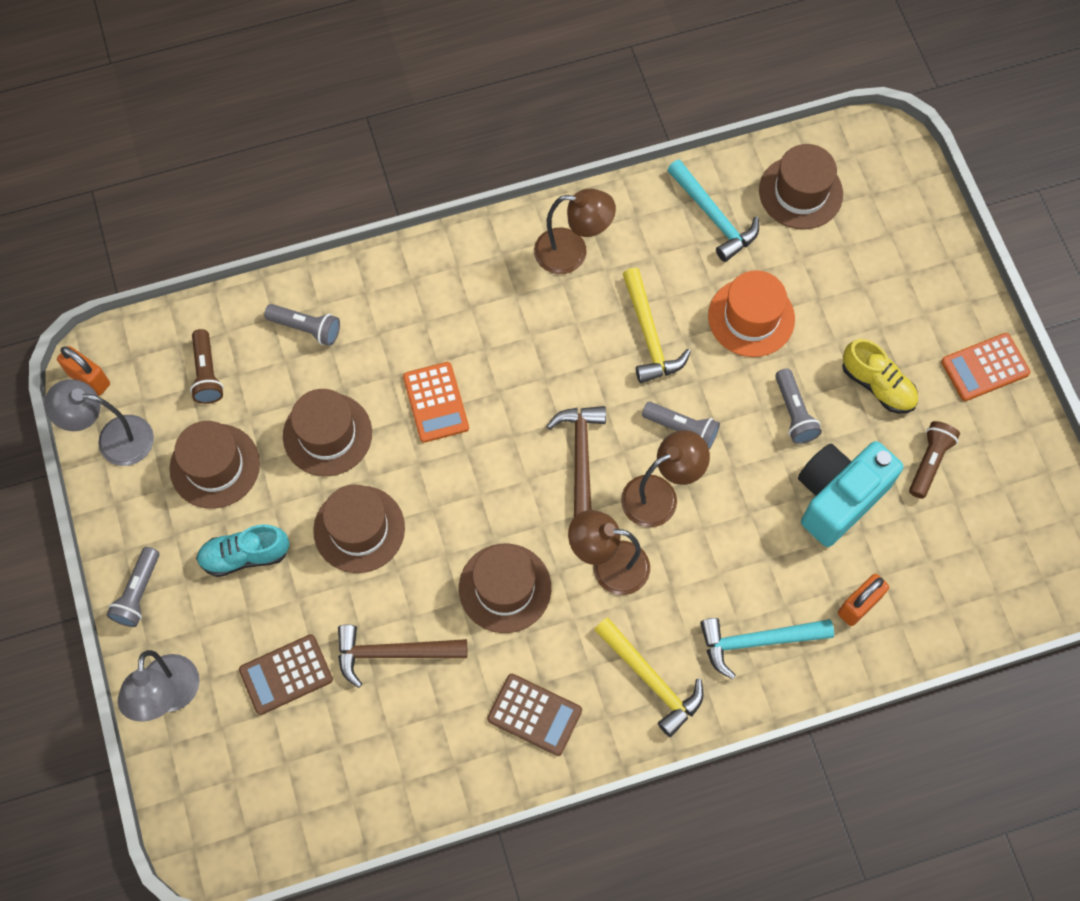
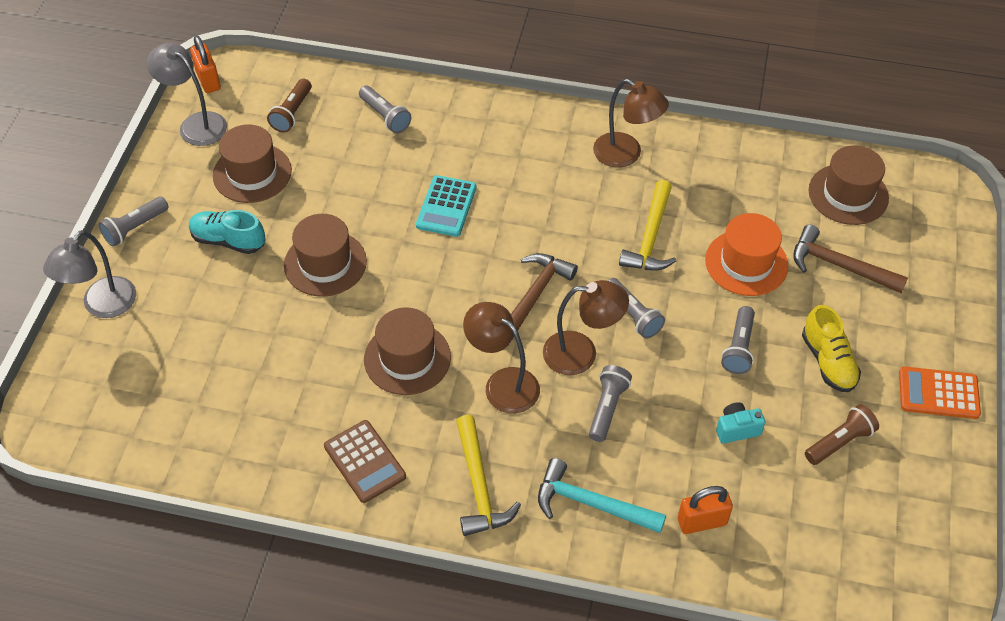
camera: 30 degrees right, 15 degrees down
brown calculator [239,634,333,715] -> none
brown hat [283,389,372,476] -> none
brown hammer [338,625,467,688] -> brown hammer moved to [793,224,908,293]
orange calculator [403,362,469,443] -> turquoise calculator [416,175,476,237]
turquoise hammer [667,159,759,262] -> none
turquoise camera [798,441,903,547] -> turquoise camera [716,402,765,444], size x0.44
none -> grey flashlight [589,365,632,442]

